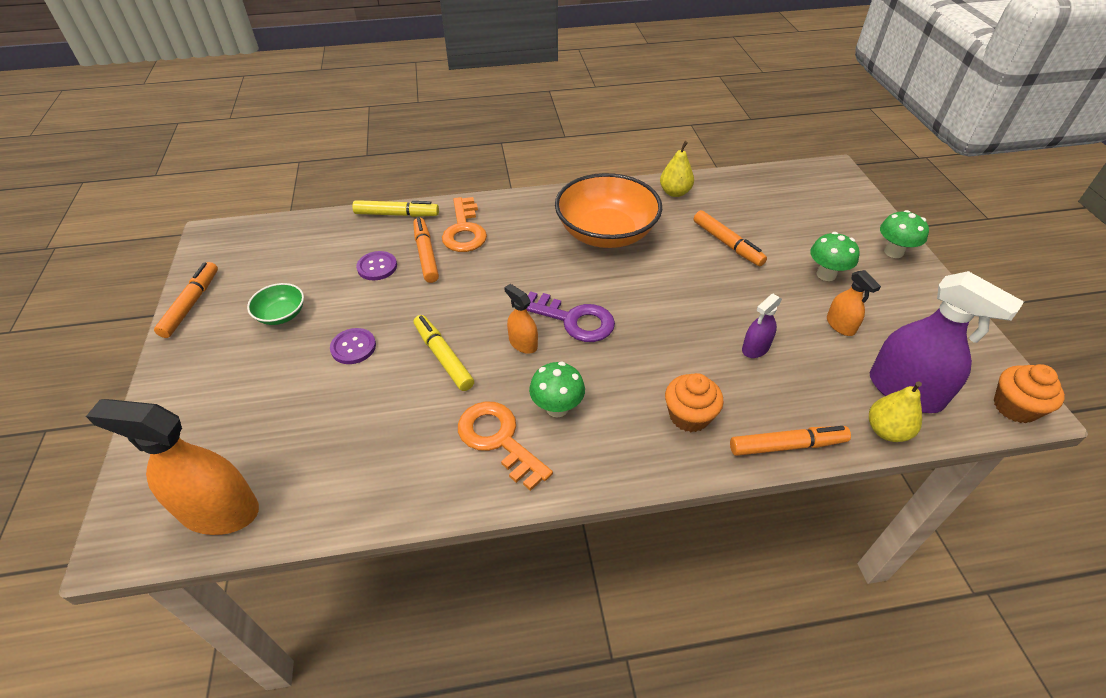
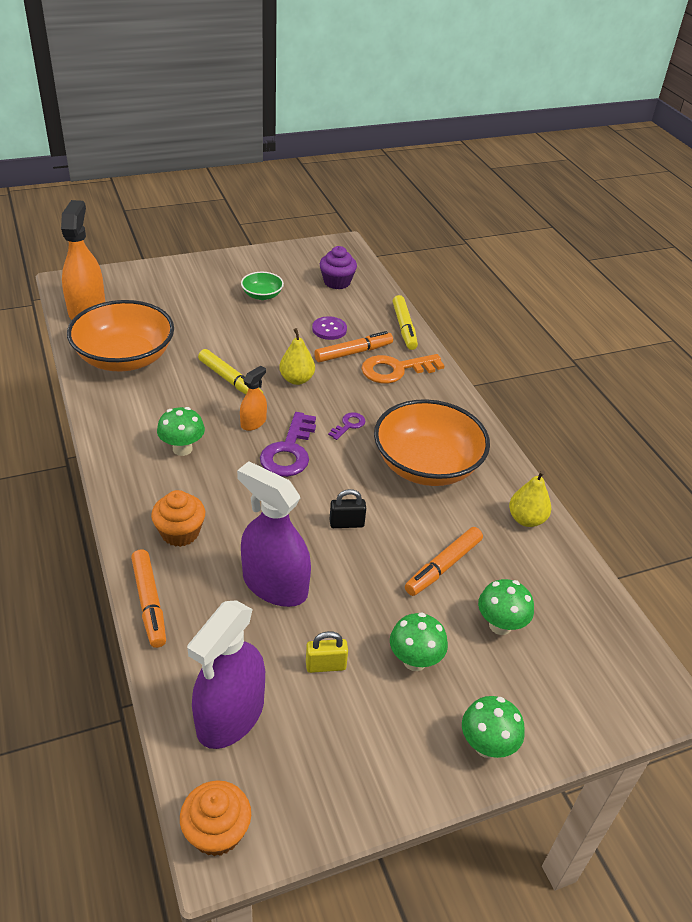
camera: 75 degrees right, 5 degrees down
orange marker [154,262,218,338] -> none
purple button [330,328,376,364] -> none
yellow marker [414,315,474,391] -> yellow marker turned 90 degrees clockwise [198,349,263,395]
orange key [458,401,553,491] -> none
purple spray bottle [742,294,782,358] -> purple spray bottle [237,461,311,607], size x1.97
orange spray bottle [827,270,881,336] -> yellow padlock [306,631,348,673]
yellow pear [869,381,922,442] -> yellow pear moved to [279,328,315,385]
none -> orange bowl [67,300,174,371]
none -> purple cupcake [320,246,357,289]
none -> purple key [328,412,366,440]
none -> black padlock [330,489,366,528]
none -> green mushroom [478,579,534,635]

